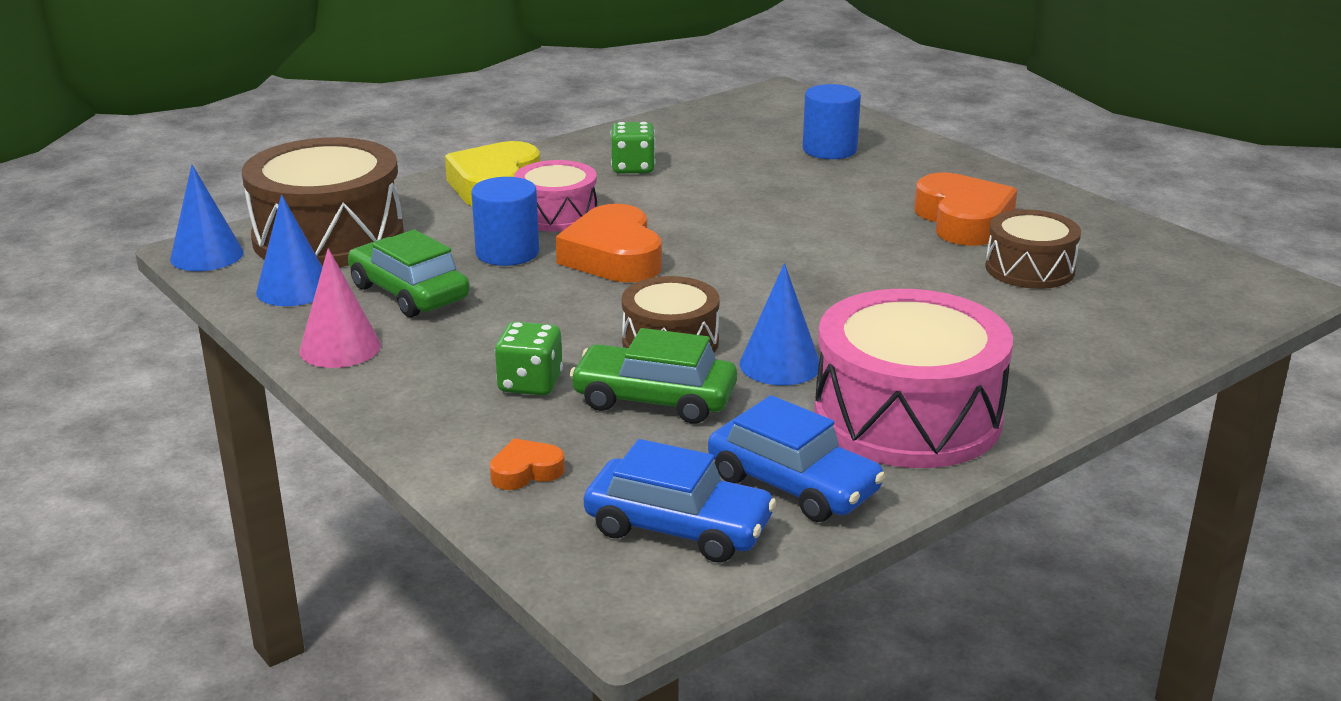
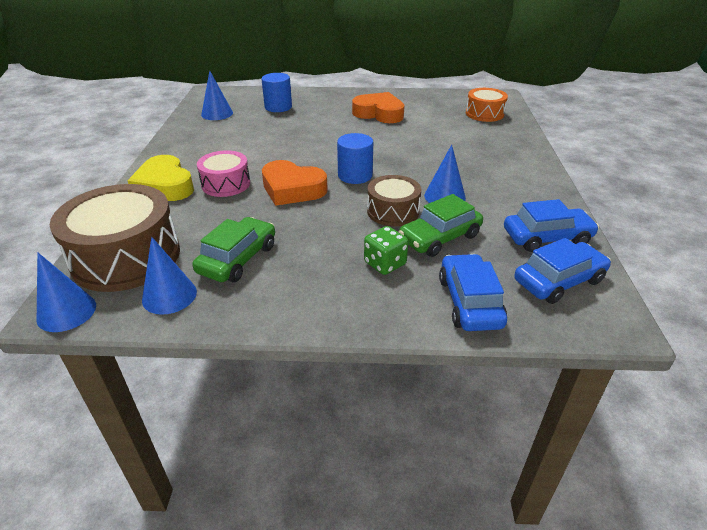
camera: 50 degrees left, 10 degrees up
pink cone [299,248,381,368] -> none
green car [348,229,470,317] -> green car turned 120 degrees clockwise [192,217,275,282]
blue cylinder [471,177,539,266] -> blue cylinder moved to [337,133,373,184]
orange heart [490,438,565,490] -> blue car [439,254,507,331]
green dice [610,122,655,173] -> none
pink drum [814,289,1013,468] -> none
brown drum [985,210,1081,289] -> none
none -> blue cone [201,71,233,120]
none -> orange drum [466,88,508,122]

